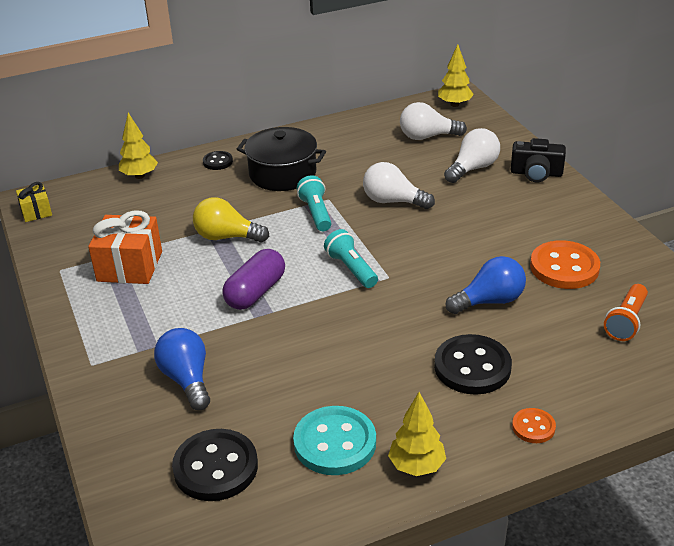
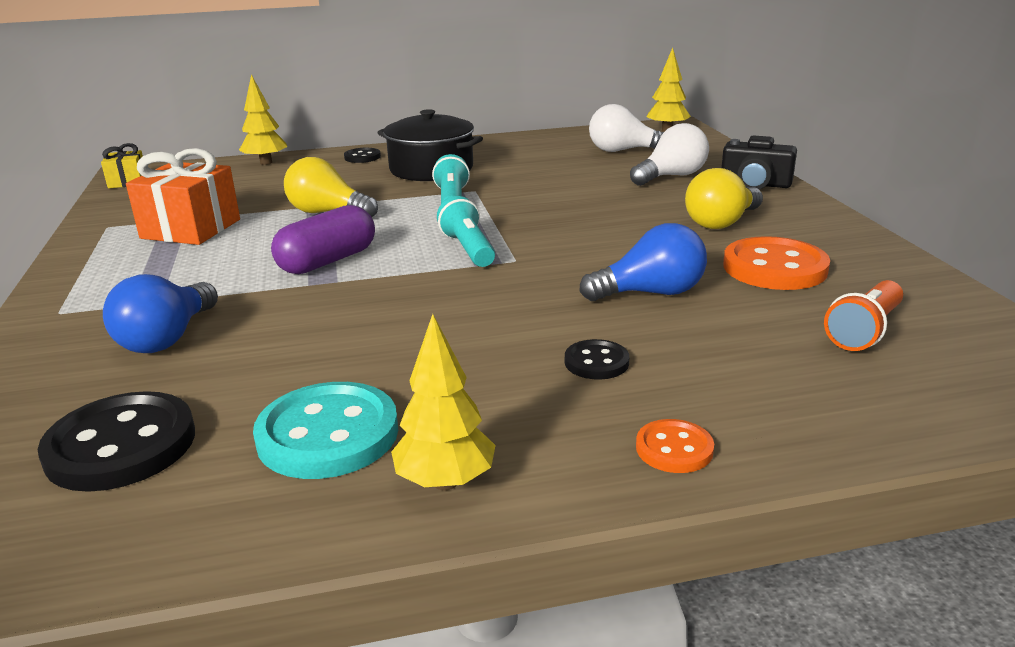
camera: 10 degrees right, 10 degrees down
blue light bulb [154,328,210,410] -> blue light bulb turned 150 degrees counterclockwise [103,274,218,353]
white light bulb [363,162,435,209] -> none
black button [434,334,512,395] -> black button [565,339,629,380], size x0.52
none -> yellow light bulb [685,168,763,229]

